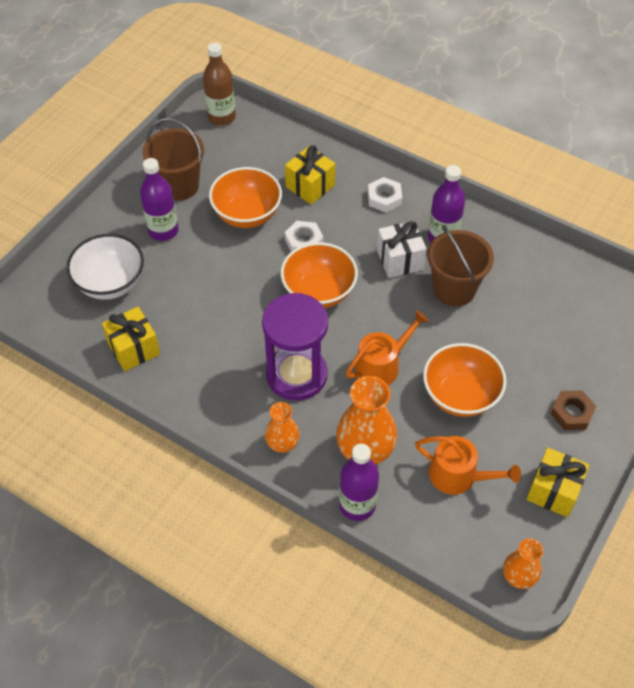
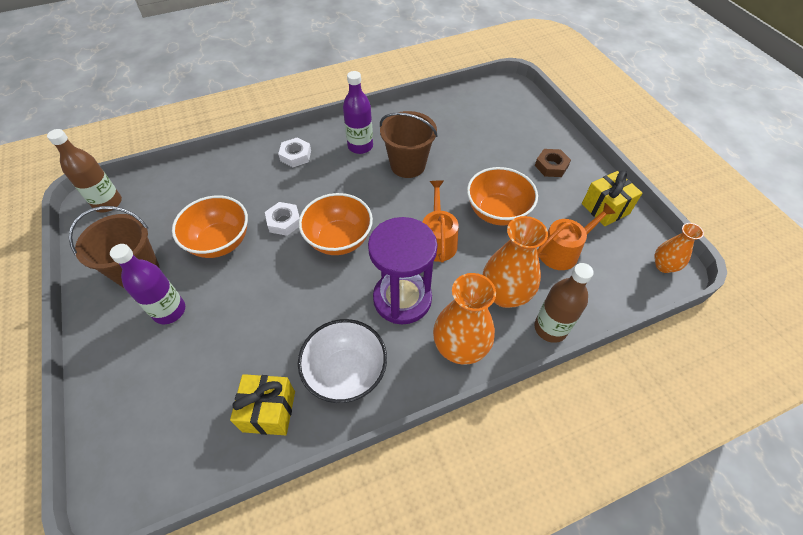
camera: 55 degrees left, 0 degrees up
white bowl [66,234,144,300] -> white bowl moved to [298,319,387,403]
orange vase [265,402,300,453] -> orange vase [433,273,496,365], size x1.72
yellow gift [285,145,335,205] -> none
purple bottle [339,444,379,521] -> brown bottle [534,263,594,343]
white gift [377,221,427,278] -> none

